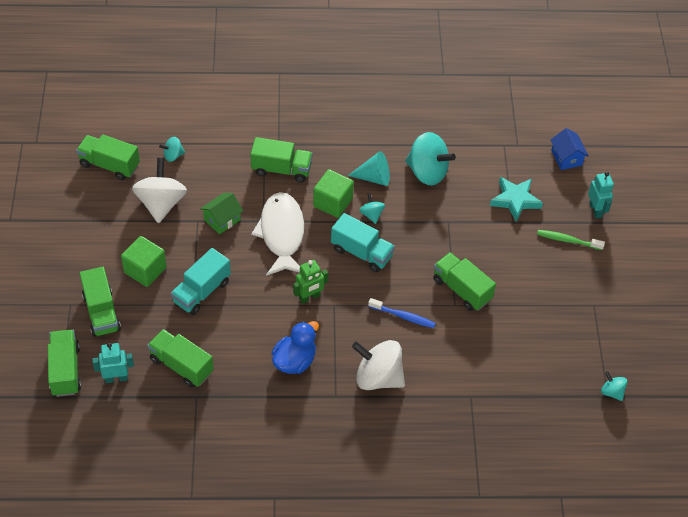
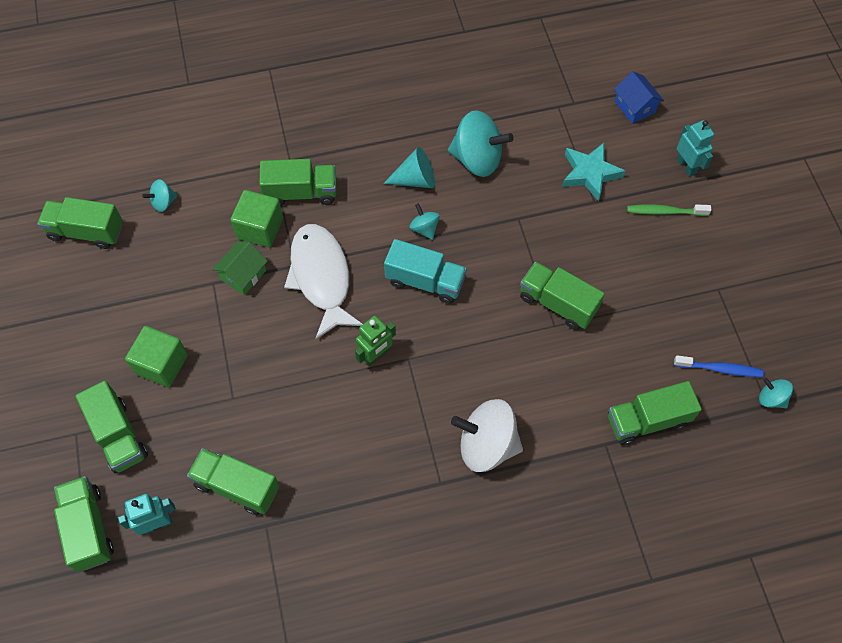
camera: 10 degrees left, 10 degrees up
white spinning top [132,158,187,223] -> none
turquoise truck [171,248,231,315] -> none
blue duck [272,321,319,374] -> none
green cube [313,169,354,218] -> green cube moved to [231,190,283,247]
blue toothbrush [368,298,436,328] -> blue toothbrush moved to [674,355,764,377]
none -> green truck [608,381,702,445]

